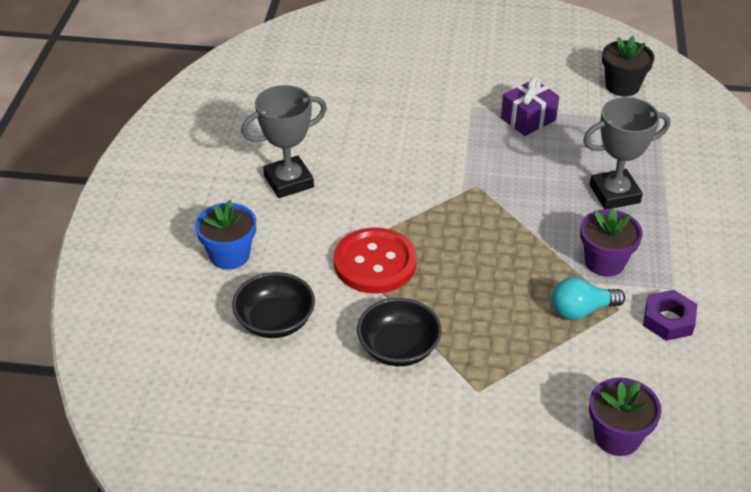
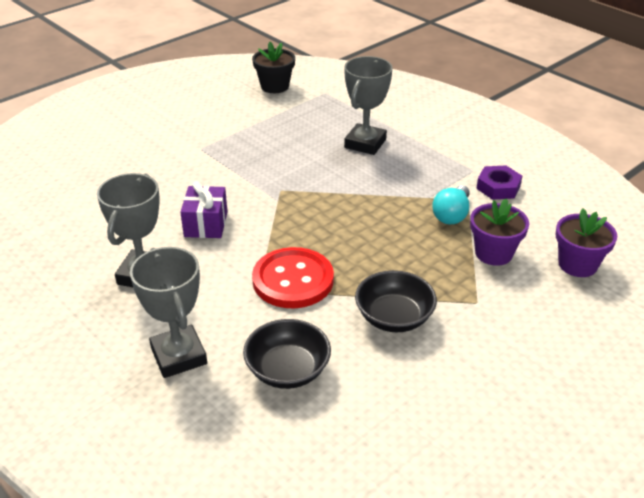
camera: 50 degrees left, 5 degrees down
blue flower pot [195,200,256,270] -> grey trophy [130,247,207,378]
purple gift [501,77,559,136] -> purple gift moved to [180,181,228,238]
purple flower pot [580,207,643,277] -> purple flower pot moved to [470,199,529,266]

